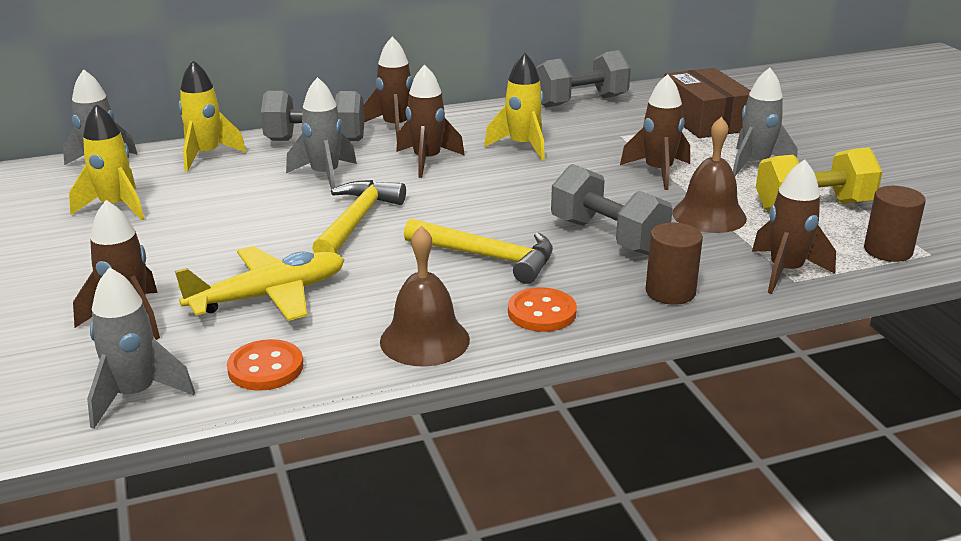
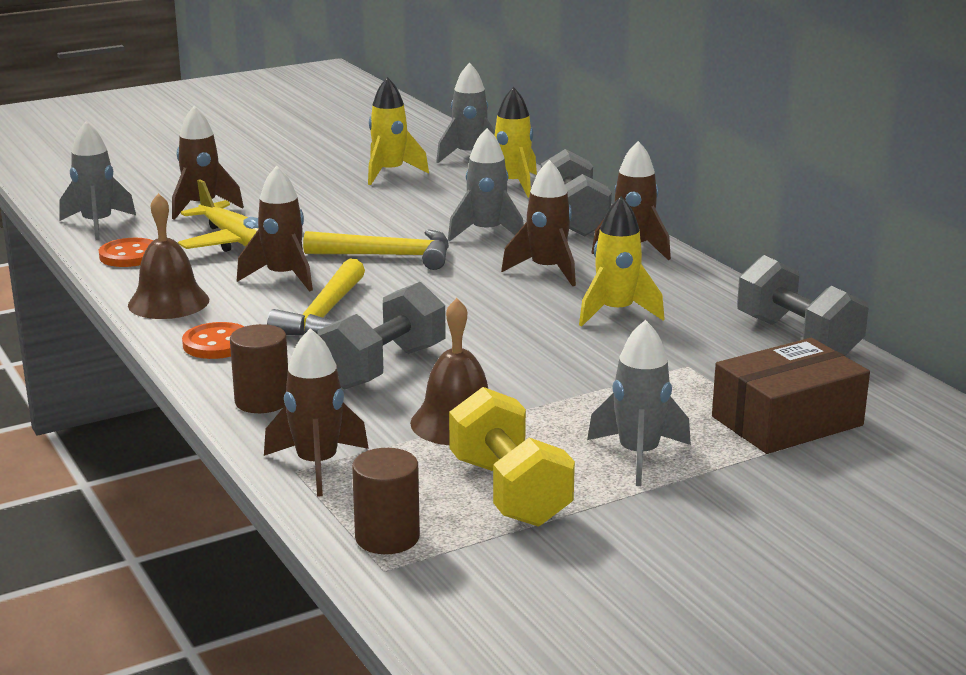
camera: 80 degrees right, 5 degrees down
brown rocket [620,74,690,190] -> brown rocket moved to [237,166,313,292]

